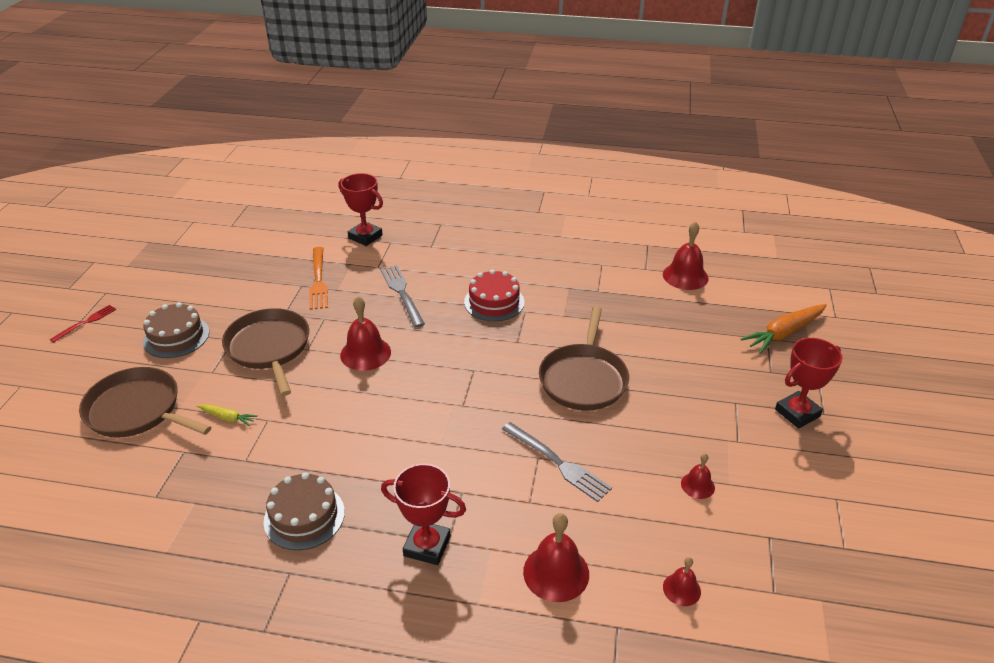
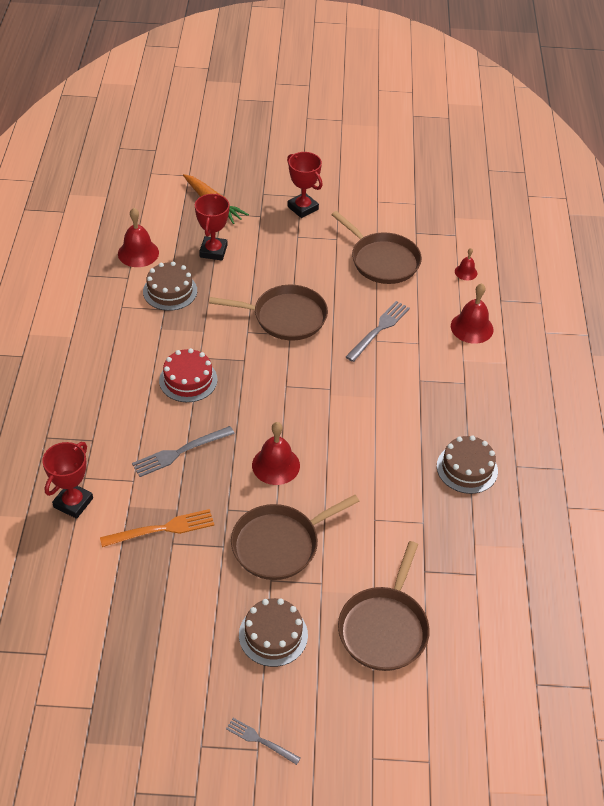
camera: 100 degrees left, 10 degrees up
red fork [50,305,116,343] -> grey fork [226,718,301,765]
yellow carrot [196,404,258,427] -> none
red trophy [381,464,466,565] -> red trophy moved to [195,193,229,261]
red bell [681,453,715,499] -> brown pan [331,211,422,284]
none -> brown cake [143,261,197,311]

